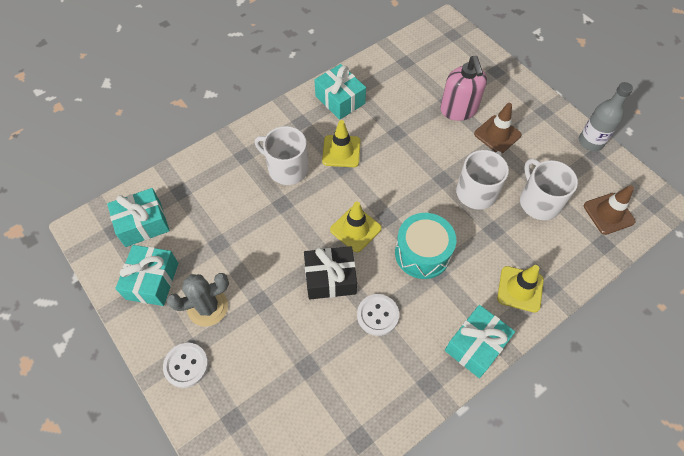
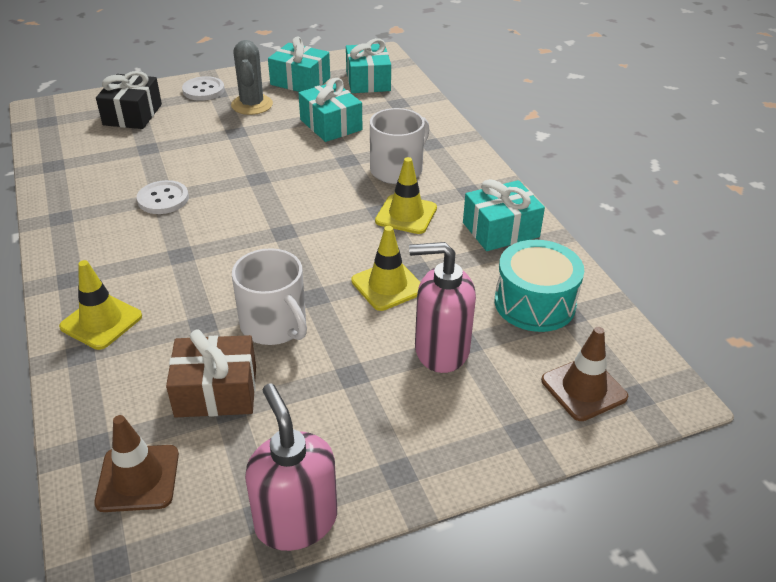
camera: 105 degrees right, 20 degrees down
black gift [304,246,357,299] -> black gift moved to [96,71,162,129]
yellow traffic cone [330,202,382,252] -> yellow traffic cone moved to [351,226,420,311]
turquoise drum [395,213,456,279] -> turquoise drum moved to [495,240,584,332]
turquoise gift [445,305,515,378] -> turquoise gift moved to [298,78,362,142]
brown traffic cone [474,103,522,153] -> brown traffic cone moved to [541,327,628,421]
white mug [520,159,578,220] -> brown gift [166,329,256,418]
grey bottle [579,82,633,151] -> pink soap dispenser [245,383,337,551]

